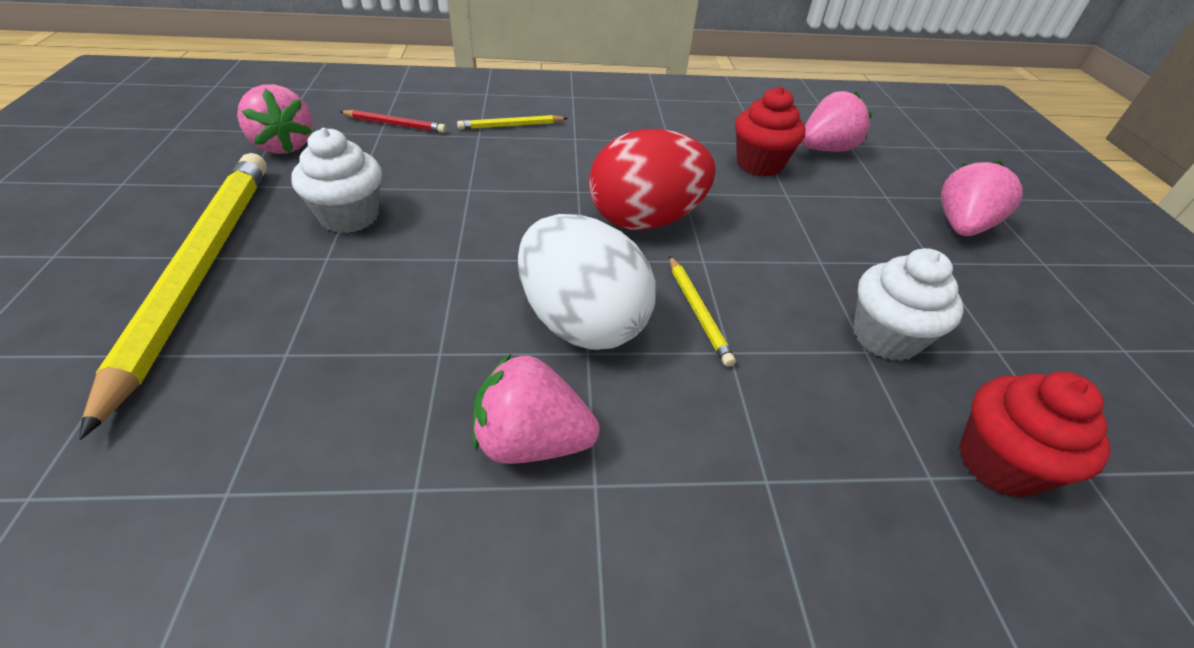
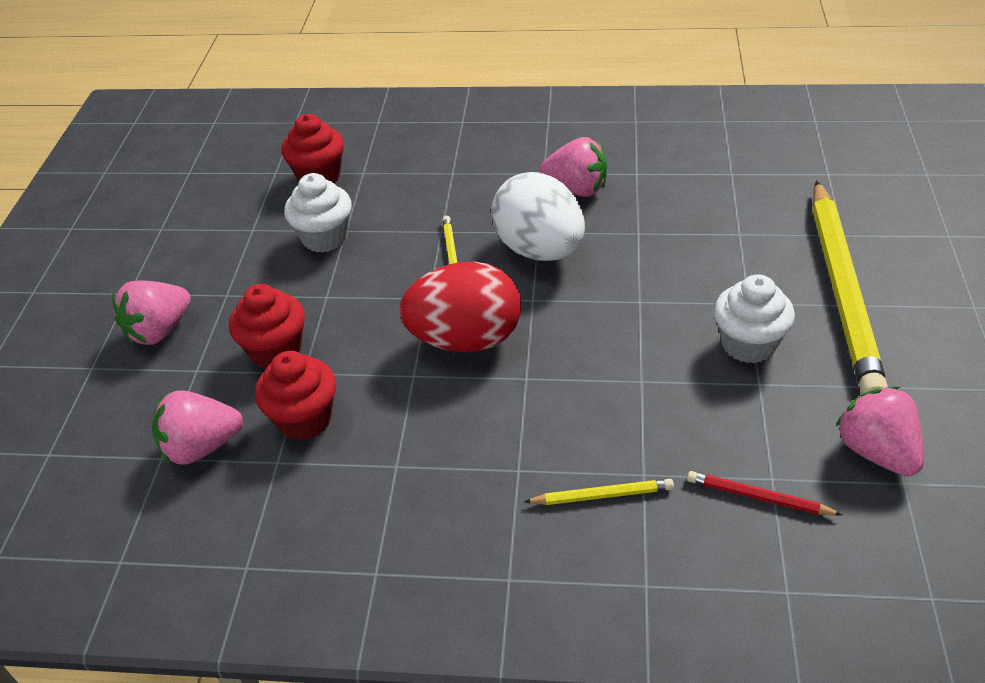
camera: 165 degrees left, 0 degrees up
none -> red cupcake [229,284,305,369]

